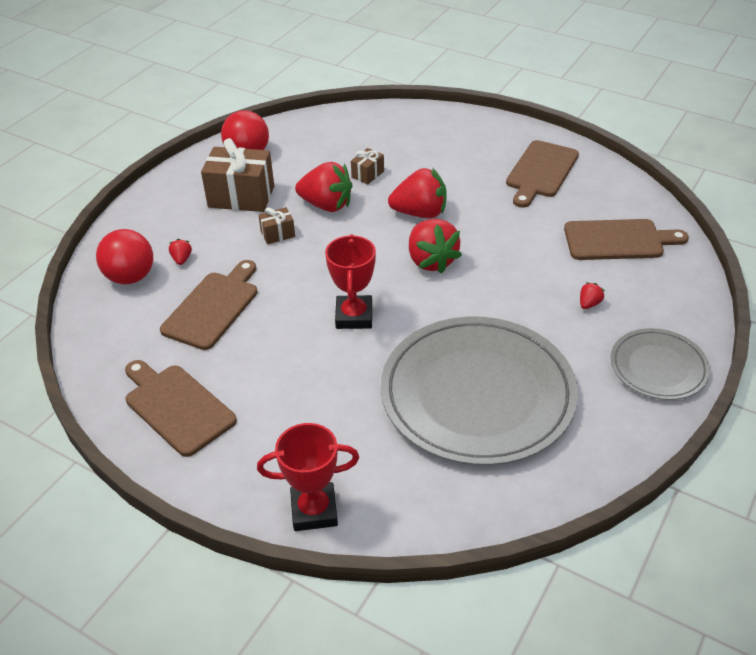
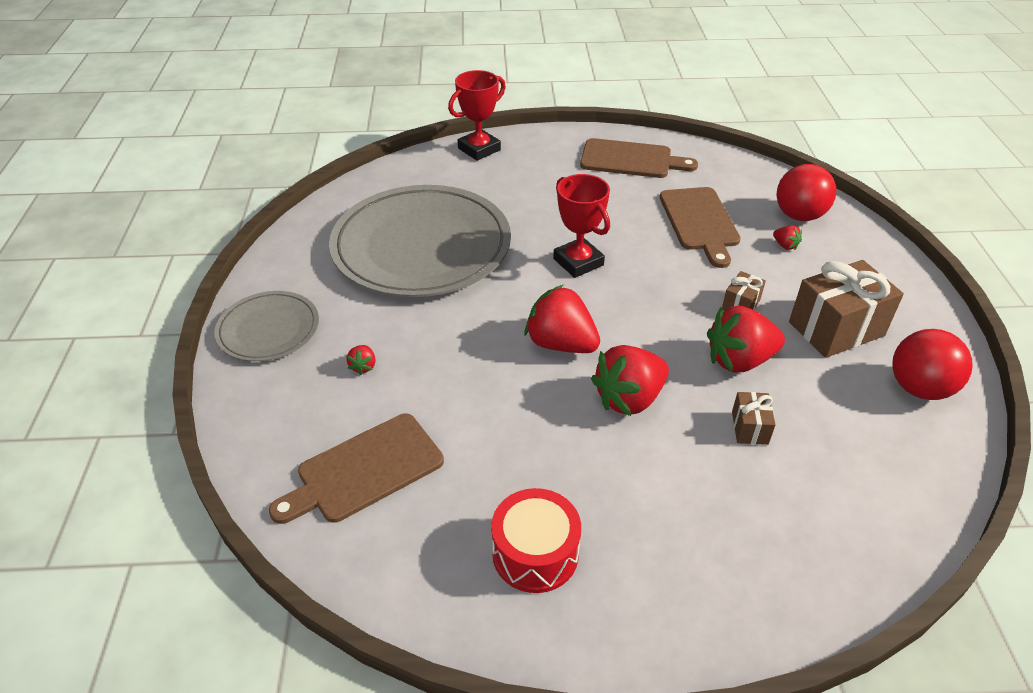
camera: 145 degrees right, 0 degrees up
brown cutting board [506,140,579,208] -> red drum [491,488,581,593]

